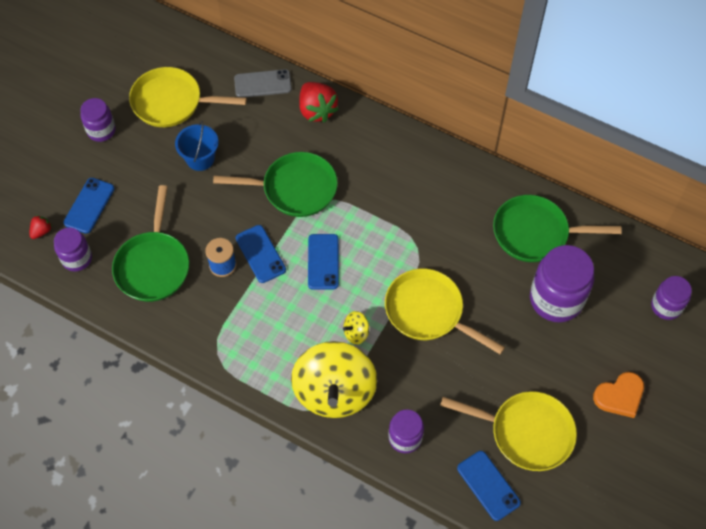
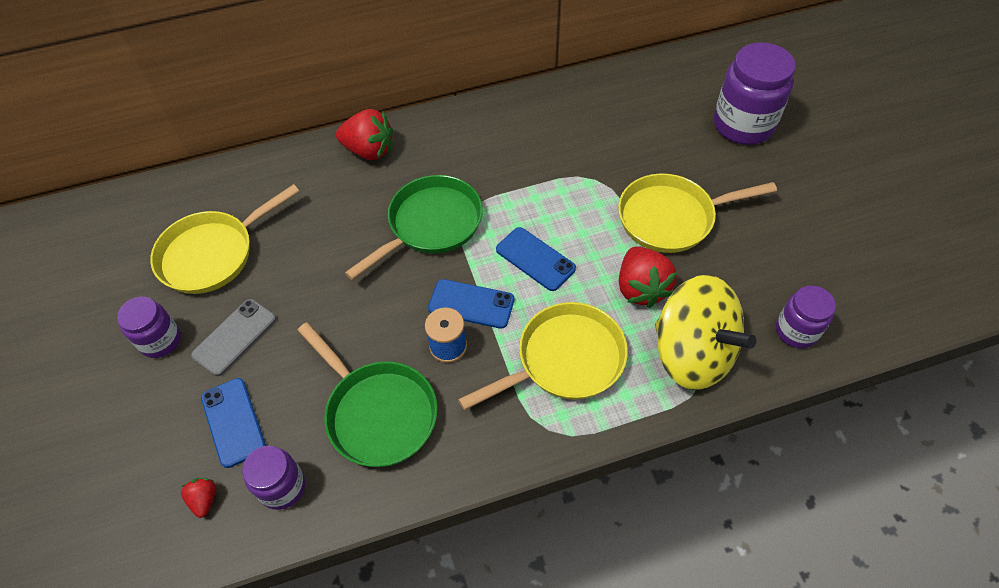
camera: 45 degrees left, 5 degrees down
blue bucket [175,121,218,171] -> none
grey phone [234,69,292,98] -> grey phone moved to [191,299,276,376]
yellow spinning top [343,311,369,345] -> red strawberry [619,246,677,308]
yellow pan [440,391,577,471] -> yellow pan moved to [458,302,628,410]
blue phone [457,451,521,521] -> none
green pan [493,195,622,262] -> none
orange heart [593,372,644,418] -> none
purple jar [651,276,692,320] -> none

